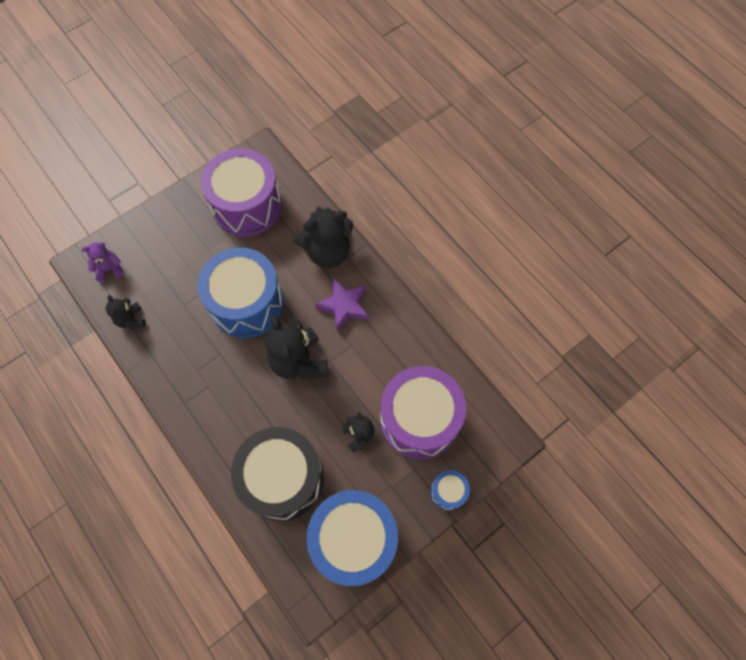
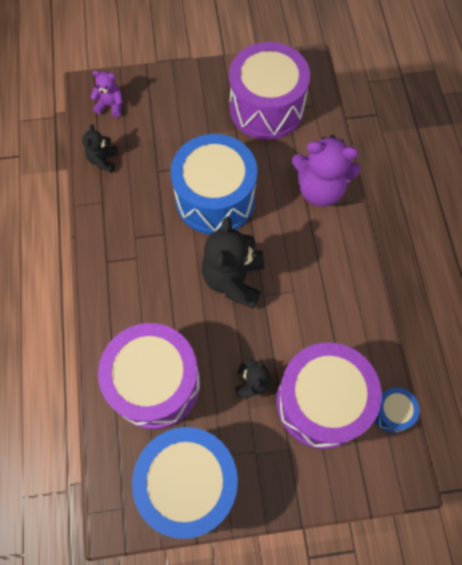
camera: 30 degrees right, 0 degrees up
black drum [231,427,324,521] -> purple drum [98,323,200,429]
black teddy bear [294,207,353,268] -> purple teddy bear [292,135,361,207]
purple star [315,278,369,332] -> none
blue drum [431,470,470,510] -> blue drum moved to [374,387,420,433]

